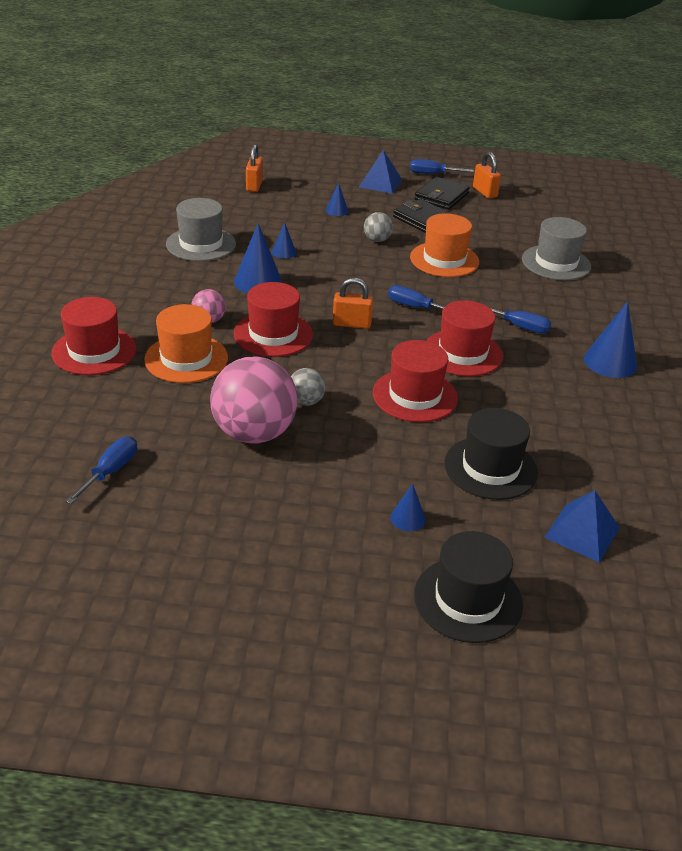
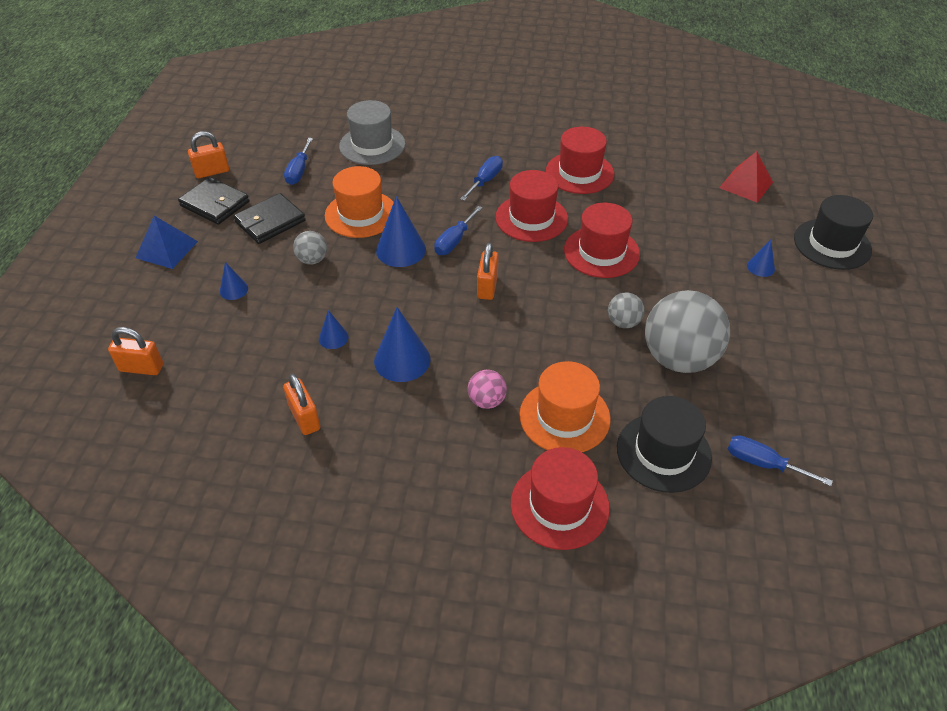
camera: 85 degrees left, 10 degrees up
grey hat [166,198,236,261] -> orange padlock [283,373,320,435]
pink ball [210,356,298,444] -> grey ball [645,290,730,373]
red hat [234,282,313,357] -> red hat moved to [546,127,614,194]
blue screwdriver [410,159,474,174] -> blue screwdriver moved to [284,138,313,185]
black hat [444,408,538,500] -> black hat moved to [617,396,712,493]
blue pyramid [544,490,620,562] -> red pyramid [719,151,773,203]
blue cone [584,301,637,378] -> blue cone moved to [376,196,426,267]

